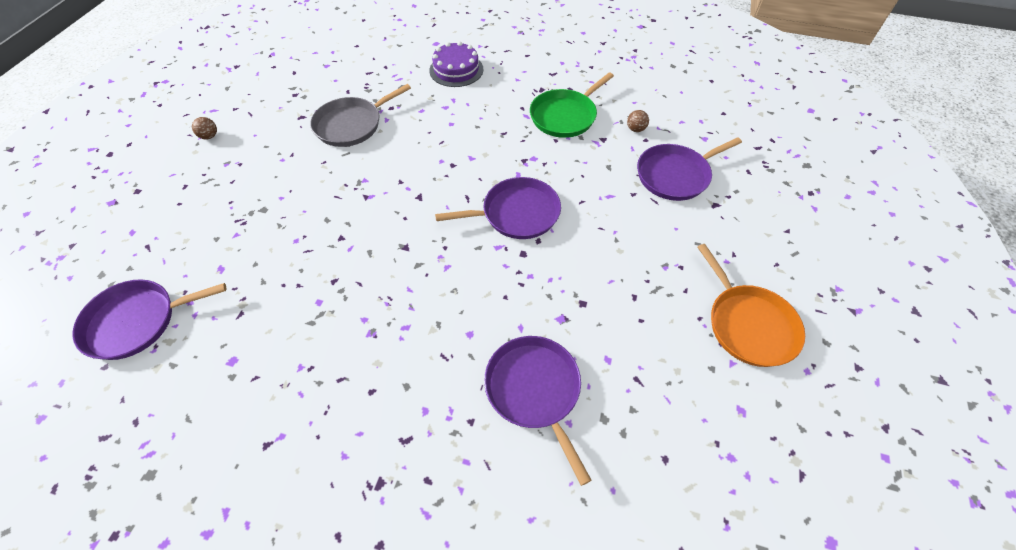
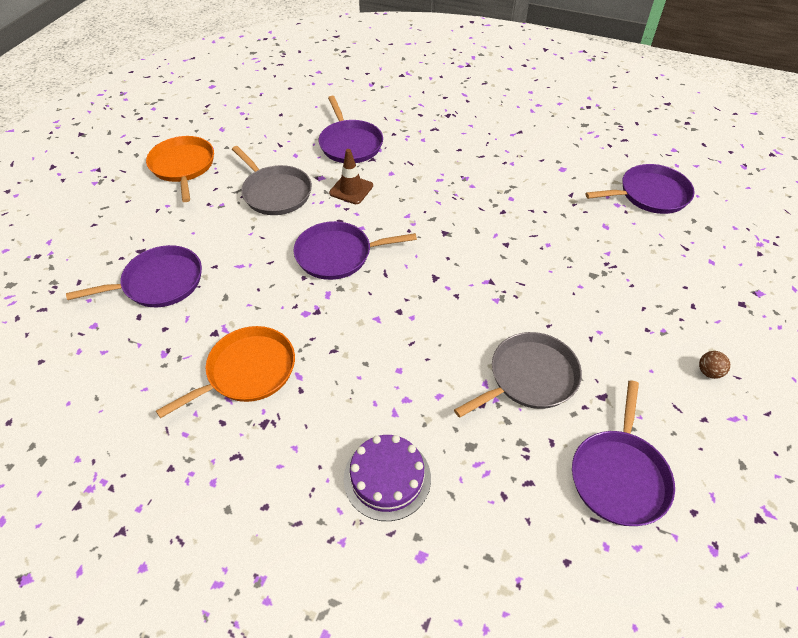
camera: 175 degrees left, 5 degrees down
green pan [530,72,614,138] -> orange pan [156,326,295,418]
brown ball [627,110,649,132] -> none
none -> grey pan [232,146,312,215]
none -> brown traffic cone [329,149,373,204]
none -> purple pan [572,380,675,526]

